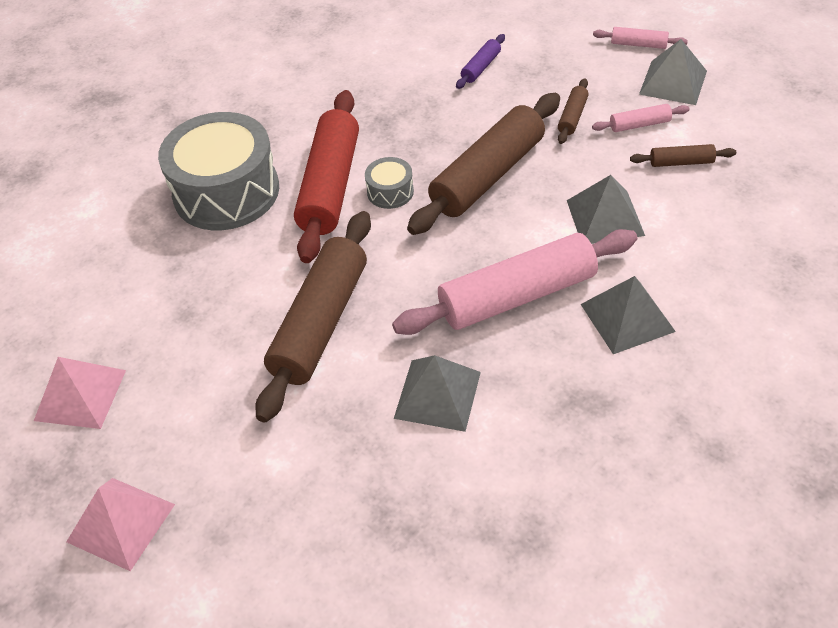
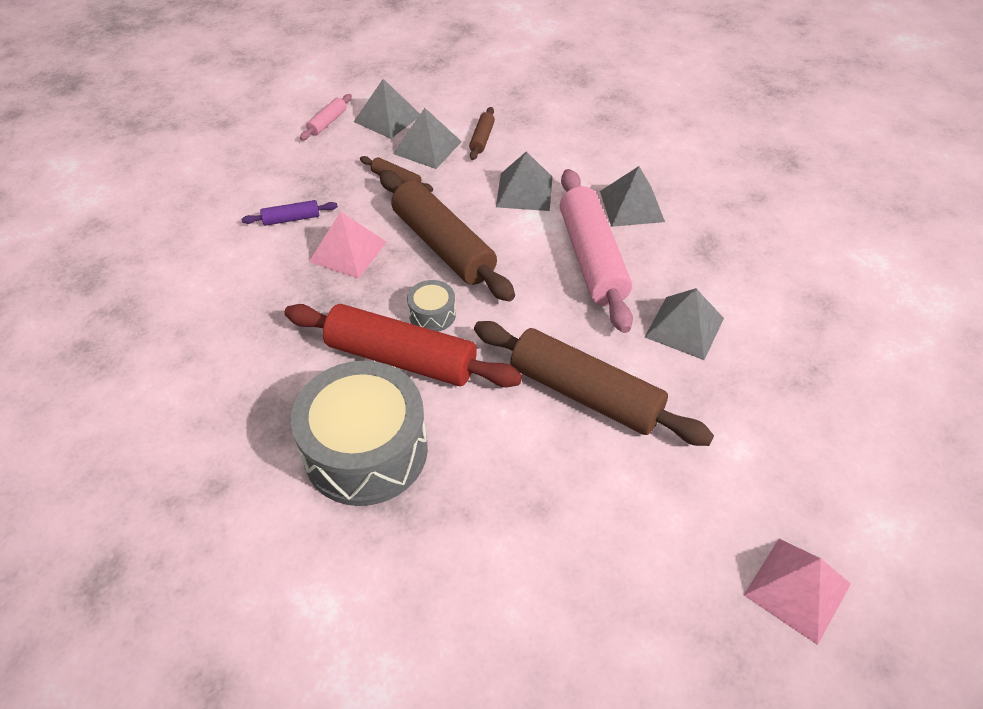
camera: 80 degrees left, 0 degrees up
pink pyramid [34,357,126,429] -> pink pyramid moved to [309,212,386,279]
purple rolling pin [456,34,505,89] -> purple rolling pin turned 60 degrees counterclockwise [242,200,338,226]
pink rolling pin [592,104,690,132] -> grey pyramid [393,108,462,169]

